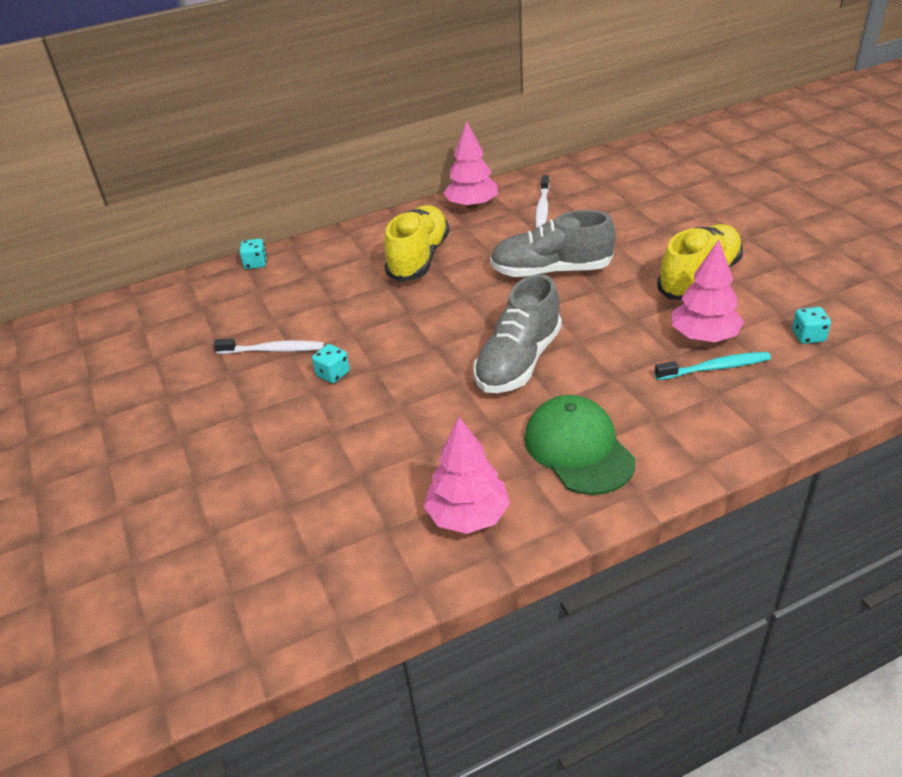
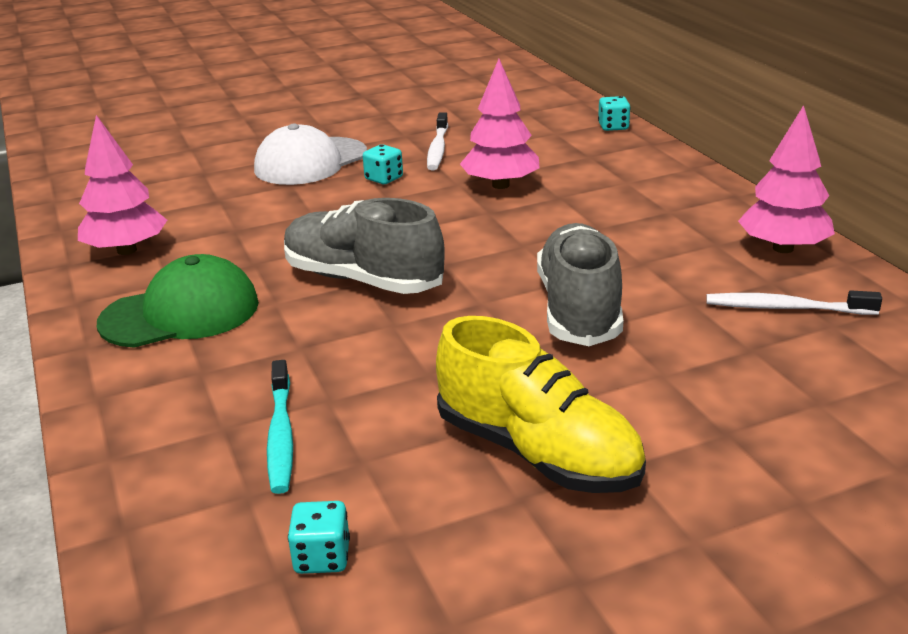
camera: 90 degrees right, 10 degrees down
yellow shoe [384,205,450,282] -> none
pink tree [672,240,744,342] -> pink tree moved to [460,59,540,189]
none -> white cap [254,123,367,185]

